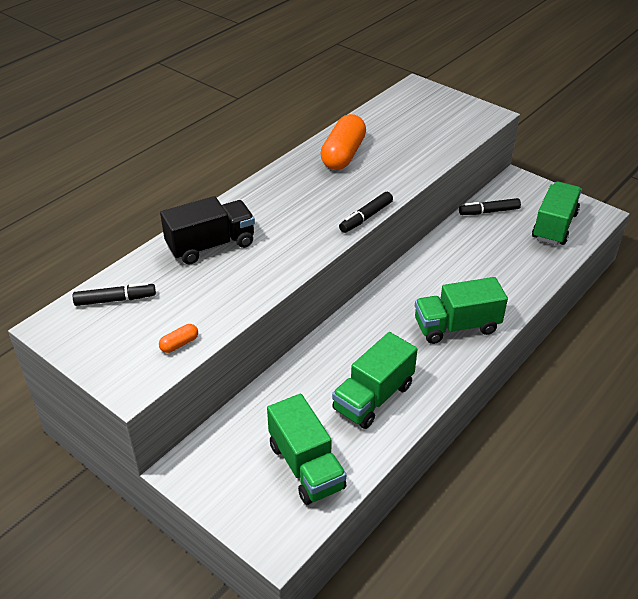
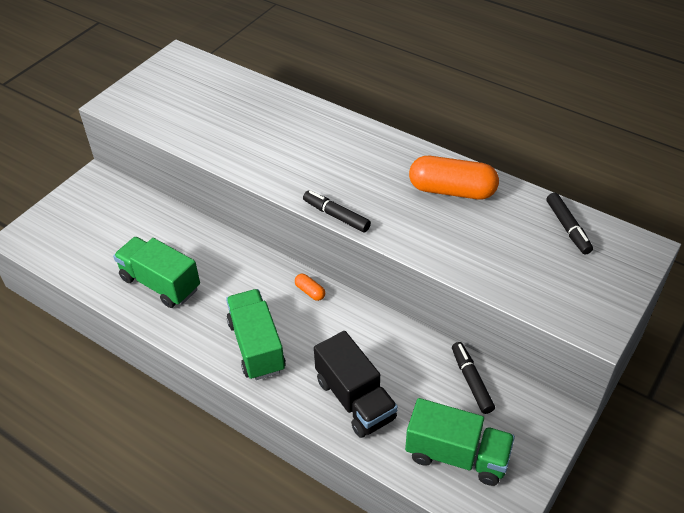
camera: 85 degrees right, 5 degrees up
black marker [73,282,156,306] -> black marker moved to [547,193,593,254]
orange capsule [159,324,198,353] -> orange capsule moved to [295,274,325,301]
black truck [160,196,255,264] -> black truck moved to [314,331,398,438]
green truck [267,394,346,505] -> none

